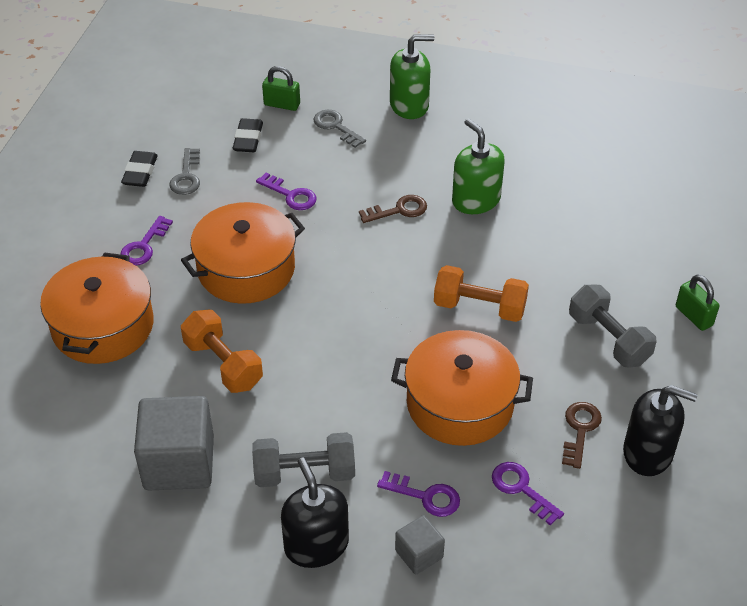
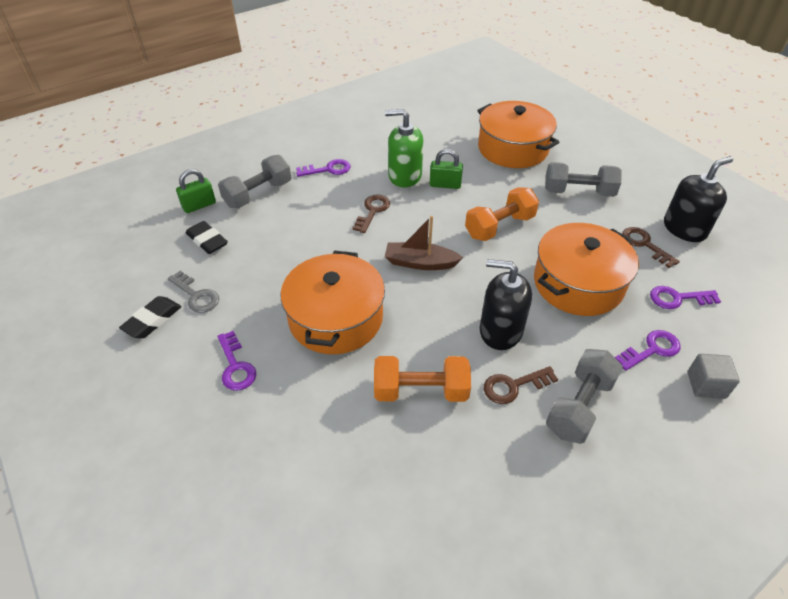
camera: 50 degrees left, 0 degrees up
orange pot [40,252,154,364] -> orange pot moved to [477,101,559,168]
black eraser [121,151,158,187] -> black eraser turned 75 degrees clockwise [119,296,182,339]
grey cube [134,396,214,490] -> none
purple key [256,173,317,210] -> purple key moved to [296,159,351,177]
black soap dispenser [281,457,349,568] -> black soap dispenser moved to [480,259,532,350]
grey key [314,110,366,148] -> grey dumbbell [218,155,291,208]
green soap dispenser [390,34,435,119] -> none
green padlock [676,274,719,331] -> green padlock moved to [430,149,463,189]
none -> brown boat [385,216,463,270]
none -> brown key [484,366,558,404]

